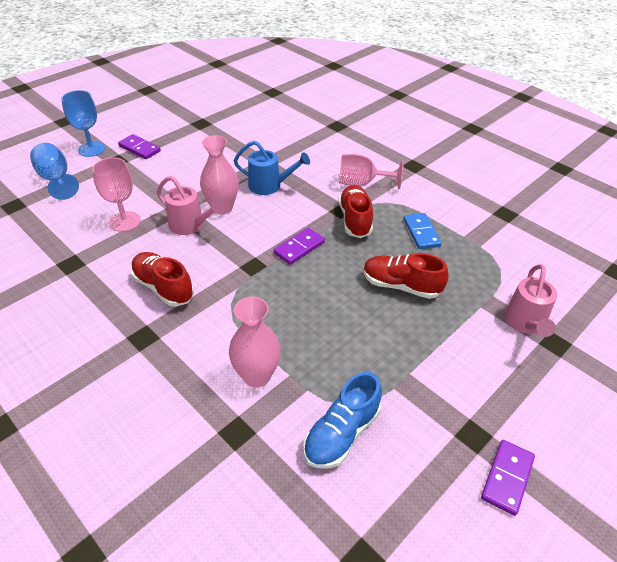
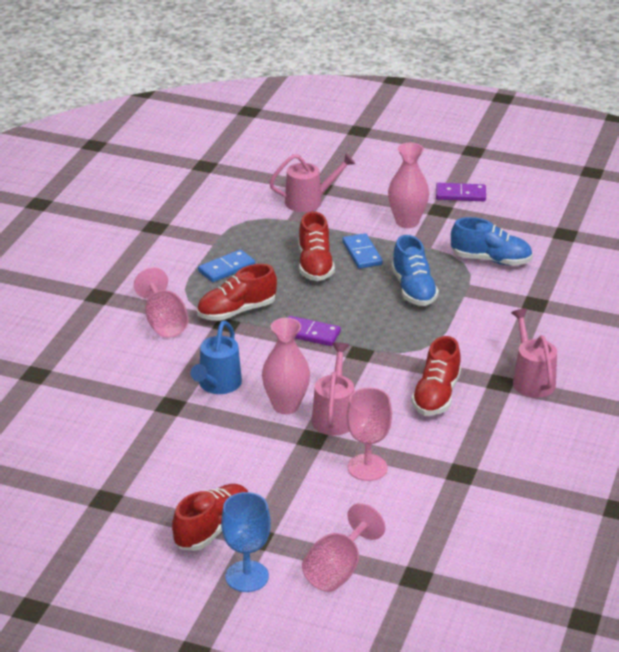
camera: 115 degrees left, 10 degrees down
blue goblet [30,143,79,200] -> pink goblet [302,503,385,592]
purple domino [118,134,161,159] -> red shoe [172,484,248,551]
pink vase [229,297,281,388] -> pink vase moved to [388,143,429,228]
blue watering can [234,141,310,195] -> blue watering can turned 150 degrees counterclockwise [190,321,242,394]
none -> blue domino [342,233,383,269]
none -> blue shoe [391,235,439,306]
none -> pink watering can [511,309,557,398]

